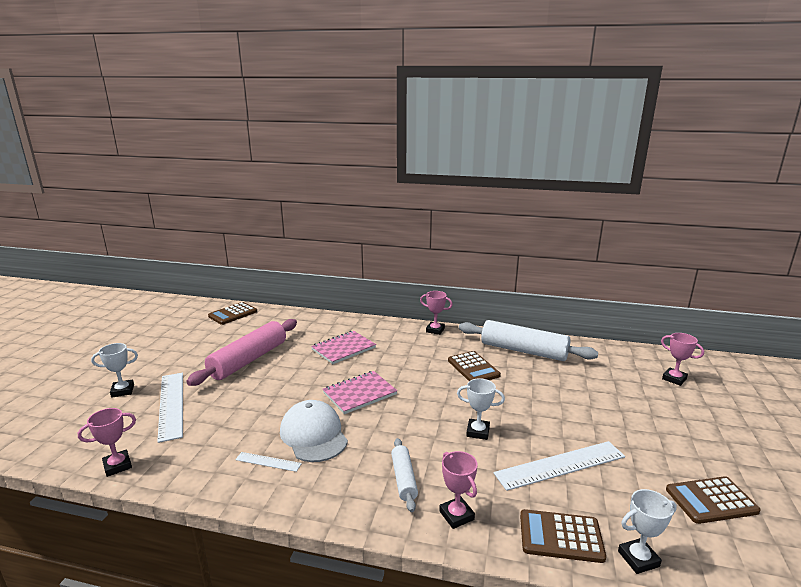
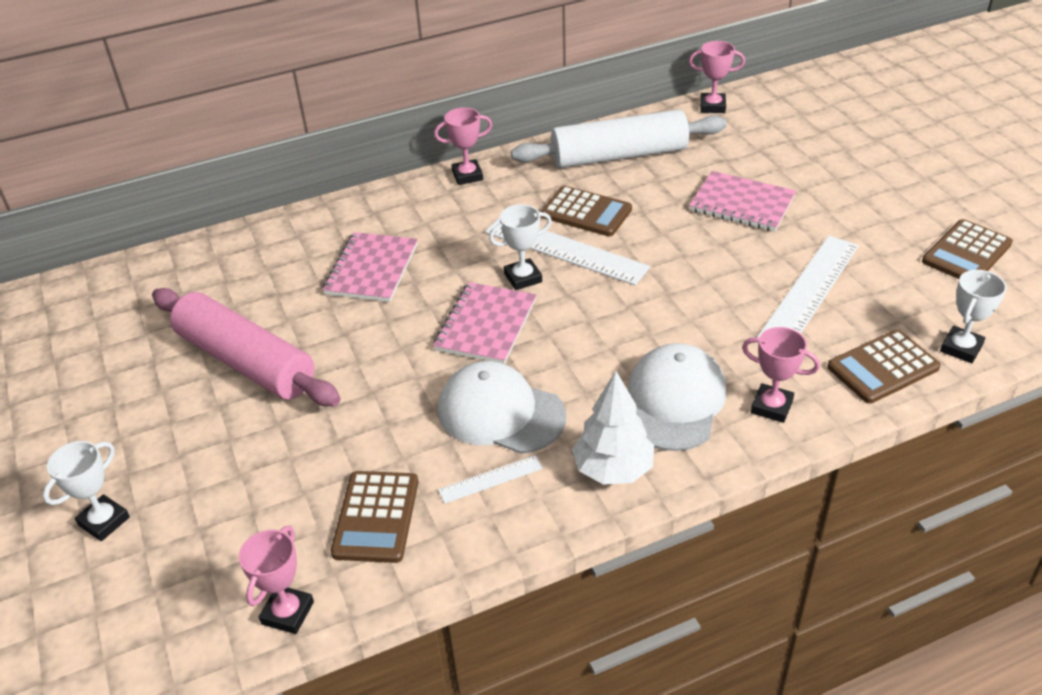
camera: 35 degrees left, 20 degrees up
white ruler [157,373,183,443] -> white ruler moved to [485,217,650,285]
pink rolling pin [186,319,297,386] -> pink rolling pin turned 45 degrees counterclockwise [152,288,341,406]
brown calculator [208,302,257,325] -> brown calculator moved to [331,471,418,563]
white rolling pin [391,438,418,512] -> white cap [628,343,726,451]
white trophy [457,378,505,440] -> white trophy moved to [489,204,552,290]
pink trophy [661,333,704,386] -> pink trophy moved to [689,41,745,113]
none -> white tree [572,371,654,485]
none -> pink notebook [689,171,796,231]

